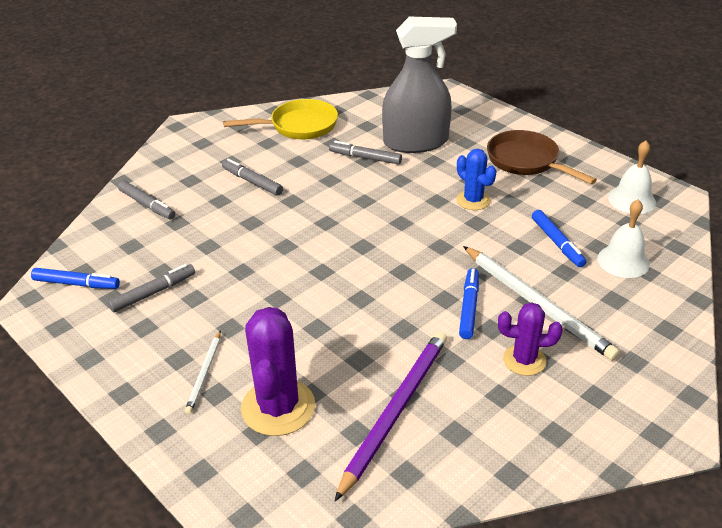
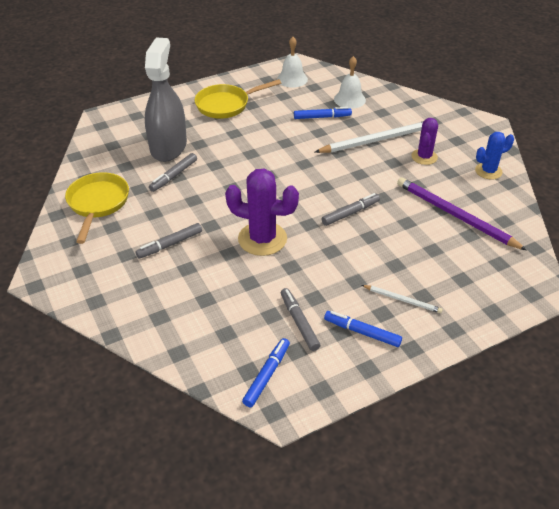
camera: 75 degrees left, 5 degrees up
grey marker [118,181,176,219] -> grey marker moved to [322,193,380,226]
purple cactus [241,307,315,436] -> purple cactus moved to [225,168,299,256]
blue cactus [456,149,496,210] -> blue cactus moved to [475,132,514,180]
blue marker [459,268,479,339] -> blue marker moved to [324,311,402,347]
brown pan [487,130,597,184] -> yellow pan [195,79,281,119]

